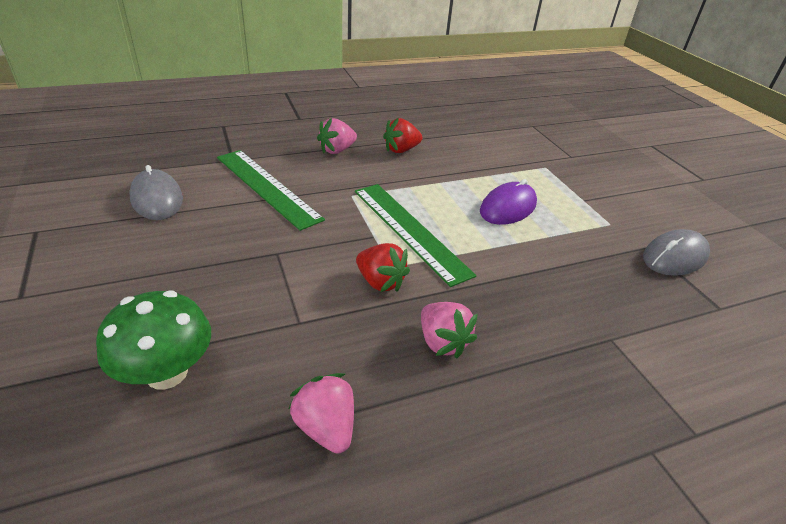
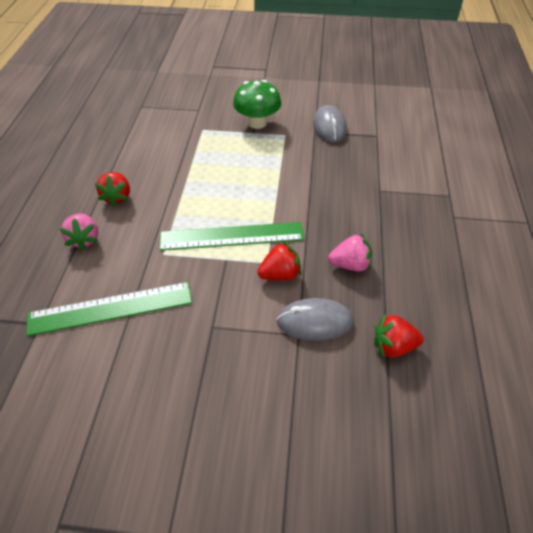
camera: 60 degrees left, 10 degrees up
green mushroom [96,290,211,389] -> green mushroom moved to [233,80,281,129]
grey mouse [129,165,183,220] -> grey mouse moved to [277,298,354,341]
pink strawberry [289,373,354,454] -> red strawberry [374,313,424,358]
purple mouse [480,179,537,225] -> none

